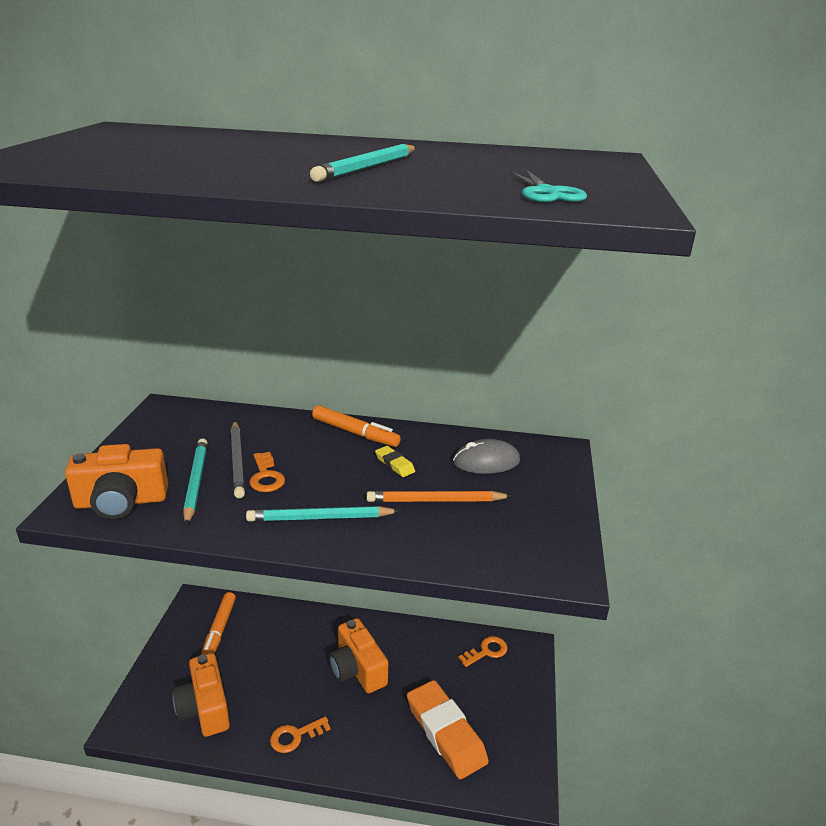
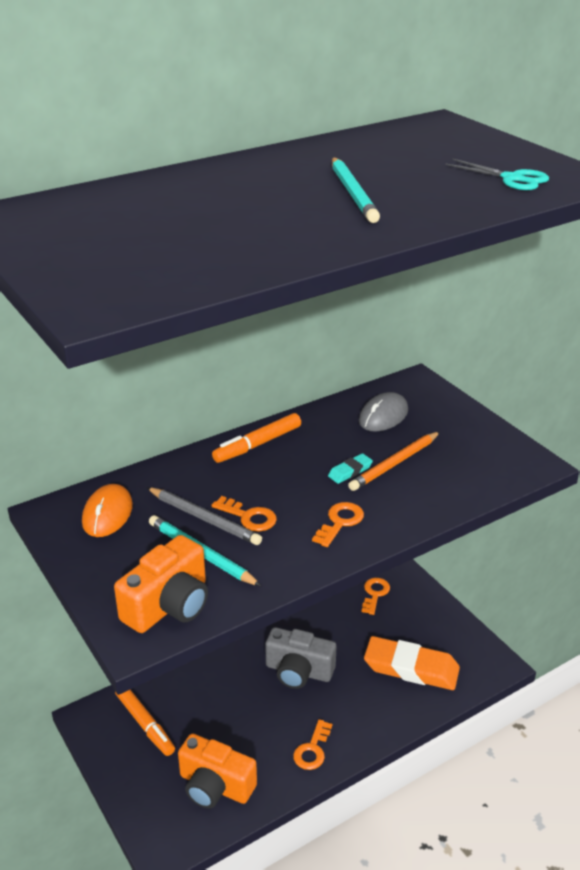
camera: 40 degrees left, 5 degrees up
turquoise pencil [246,506,400,522] -> orange key [312,502,364,547]
orange marker [312,405,401,447] -> orange marker turned 150 degrees clockwise [212,413,301,463]
orange camera [329,618,388,693] -> grey camera [265,627,336,689]
yellow eraser [375,446,415,477] -> none
none -> orange mouse [82,484,133,537]
none -> turquoise eraser [328,453,373,484]

